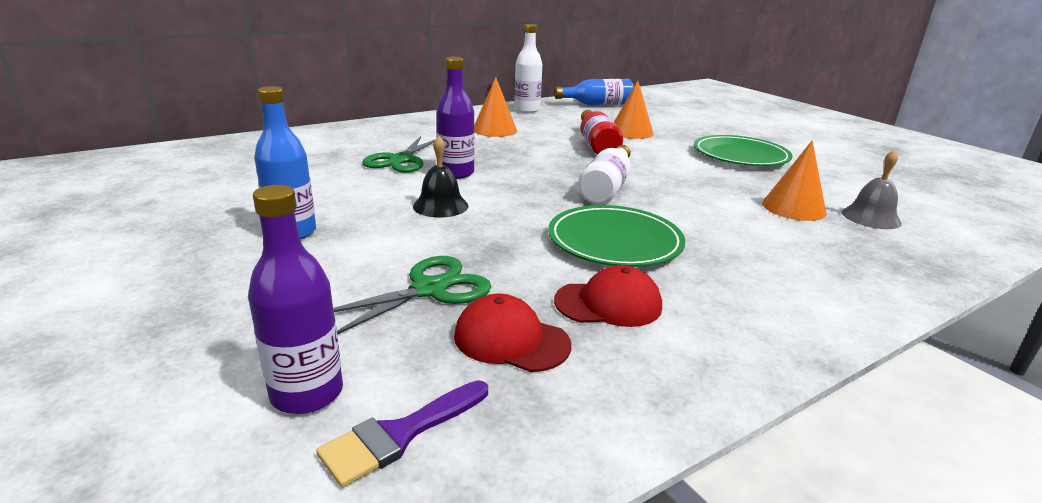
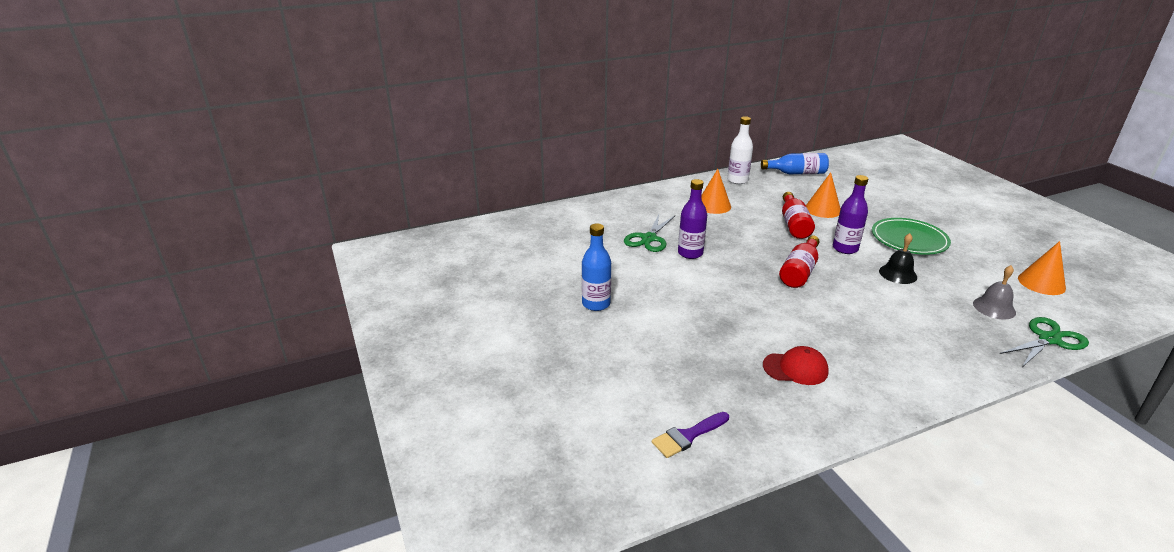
camera: 10 degrees right, 5 degrees up
purple bottle [248,185,343,414] -> purple bottle moved to [833,175,868,254]
green scissors [333,256,492,335] -> green scissors moved to [1000,317,1089,367]
black bell [413,136,468,218] -> black bell moved to [879,233,917,284]
red cap [454,293,571,372] -> none
green plate [548,205,685,267] -> none
white bottle [578,145,631,204] -> red bottle [779,236,820,288]
orange cone [762,141,826,221] -> orange cone moved to [1018,241,1066,295]

